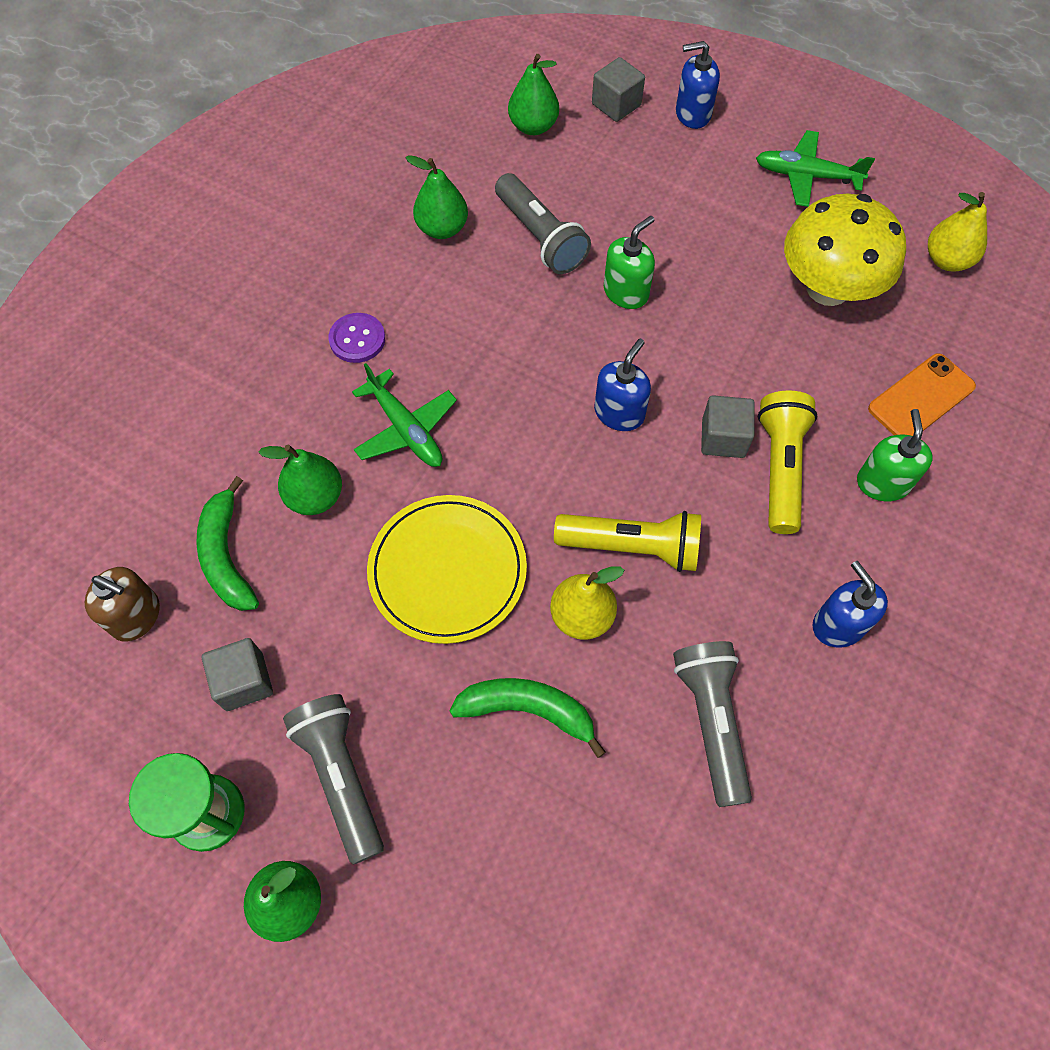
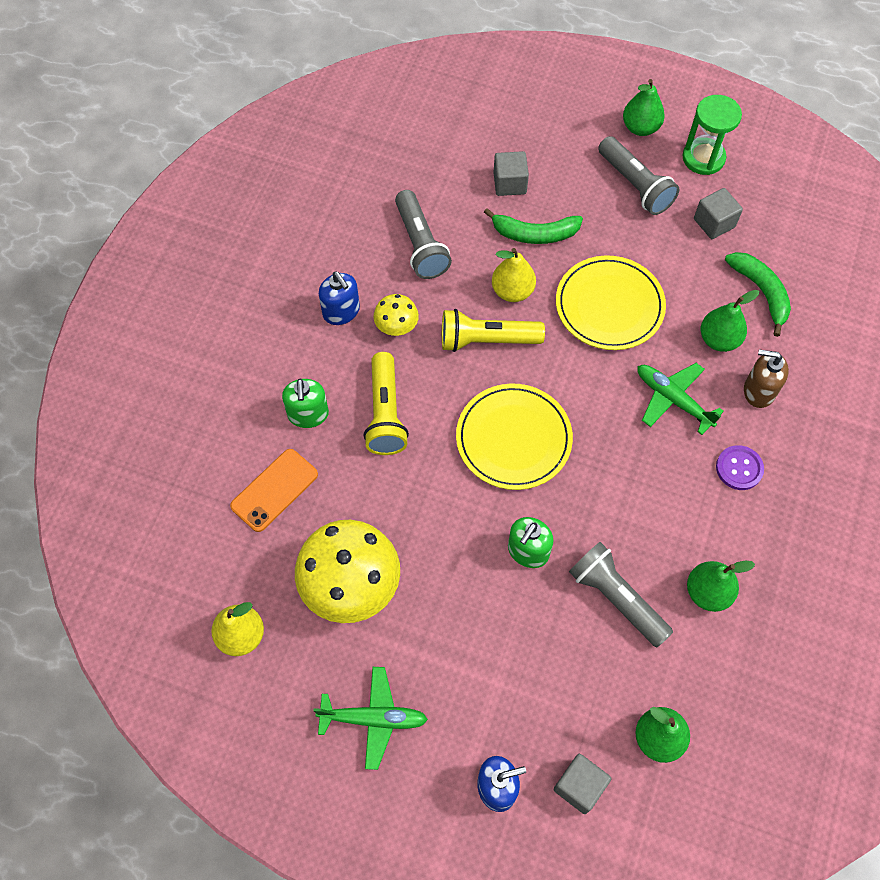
camera: 170 degrees right, 0 degrees up
brown soap dispenser [85,567,160,642] -> brown soap dispenser moved to [744,350,789,408]
blue soap dispenser [594,339,651,431] -> yellow plate [456,384,573,490]
grey cube [701,395,755,458] -> grey cube moved to [493,151,529,196]
none -> yellow mushroom [373,294,419,336]

